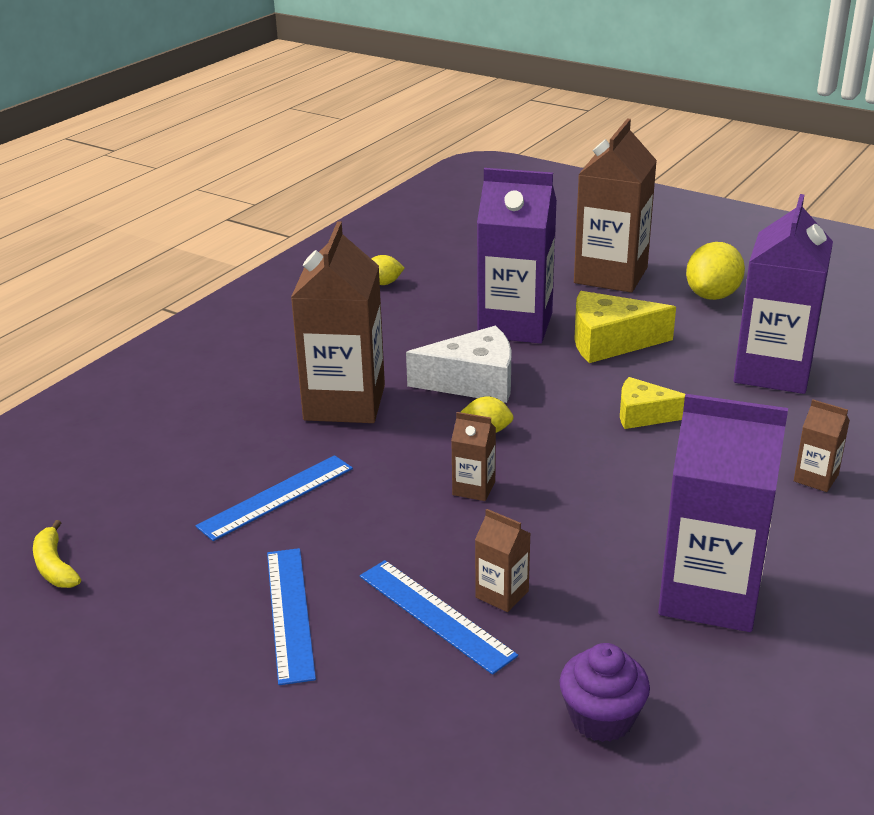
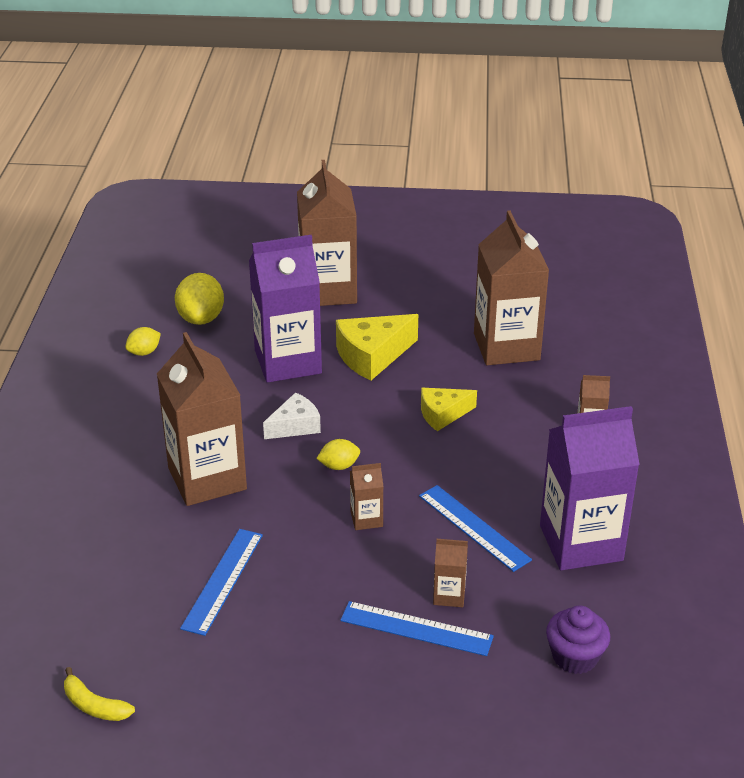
camera: 30 degrees left, 5 degrees up
blue ruler [267,548,316,685] -> blue ruler moved to [419,485,532,572]
white cheese [406,326,512,403] -> white cheese [263,392,321,439], size x0.63
yellow lemon [686,242,745,300] -> yellow lemon moved to [175,273,224,325]
purple carton [733,194,833,394] -> brown carton [474,210,549,365]

